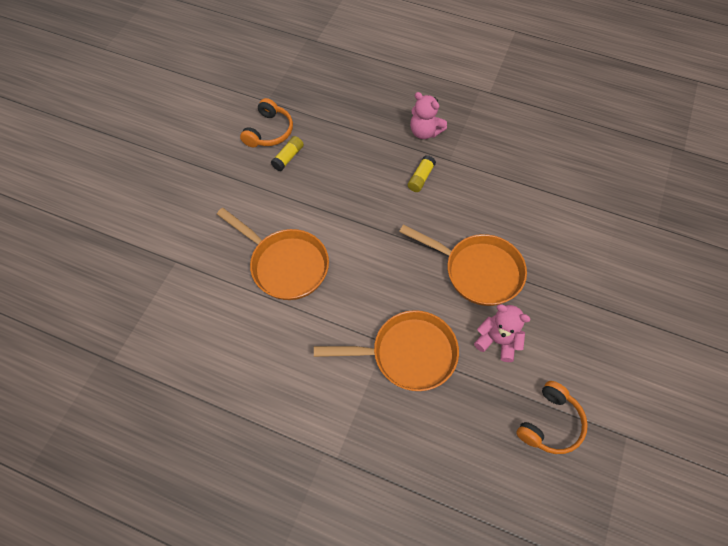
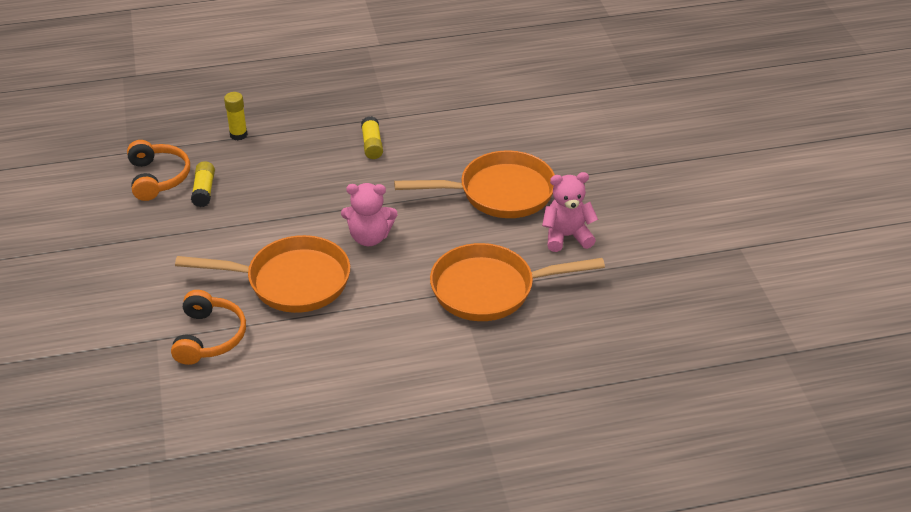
camera: 35 degrees left, 20 degrees down
orange pan [314,310,459,391] -> orange pan turned 150 degrees counterclockwise [430,243,605,321]
pink teddy bear [410,92,447,139] -> pink teddy bear moved to [341,183,397,246]
orange headphones [516,381,588,454] -> orange headphones moved to [171,290,246,365]
none -> yellow glue stick [224,92,248,140]

